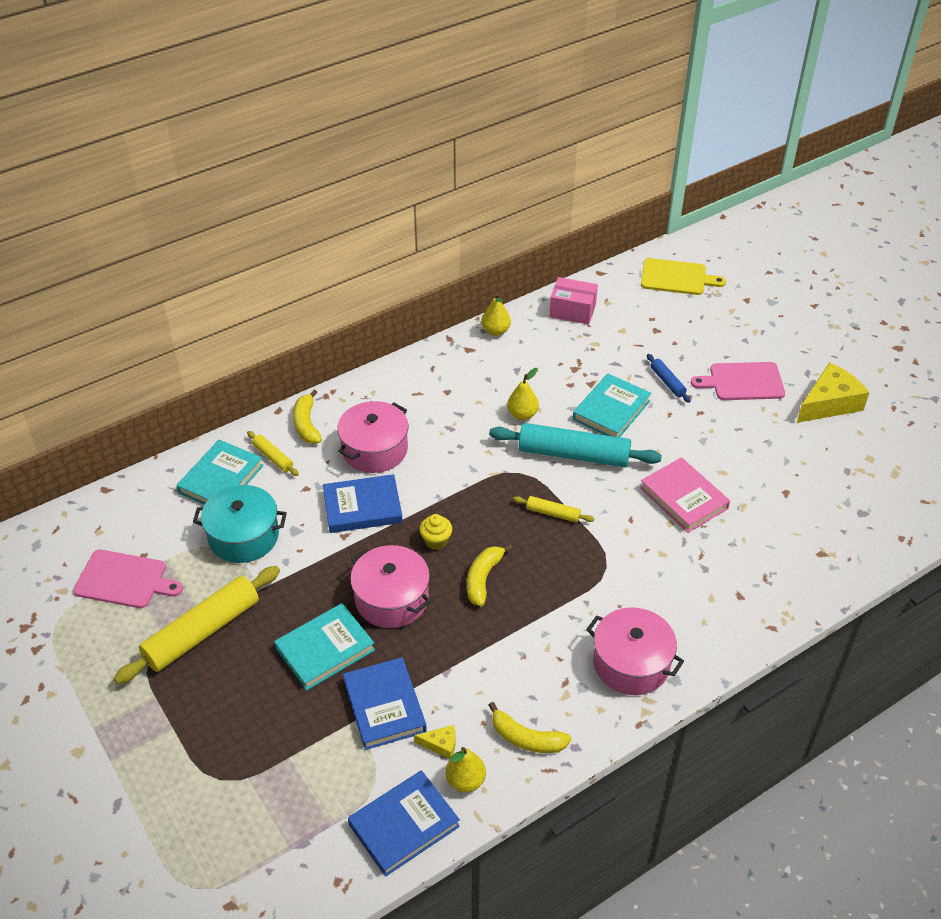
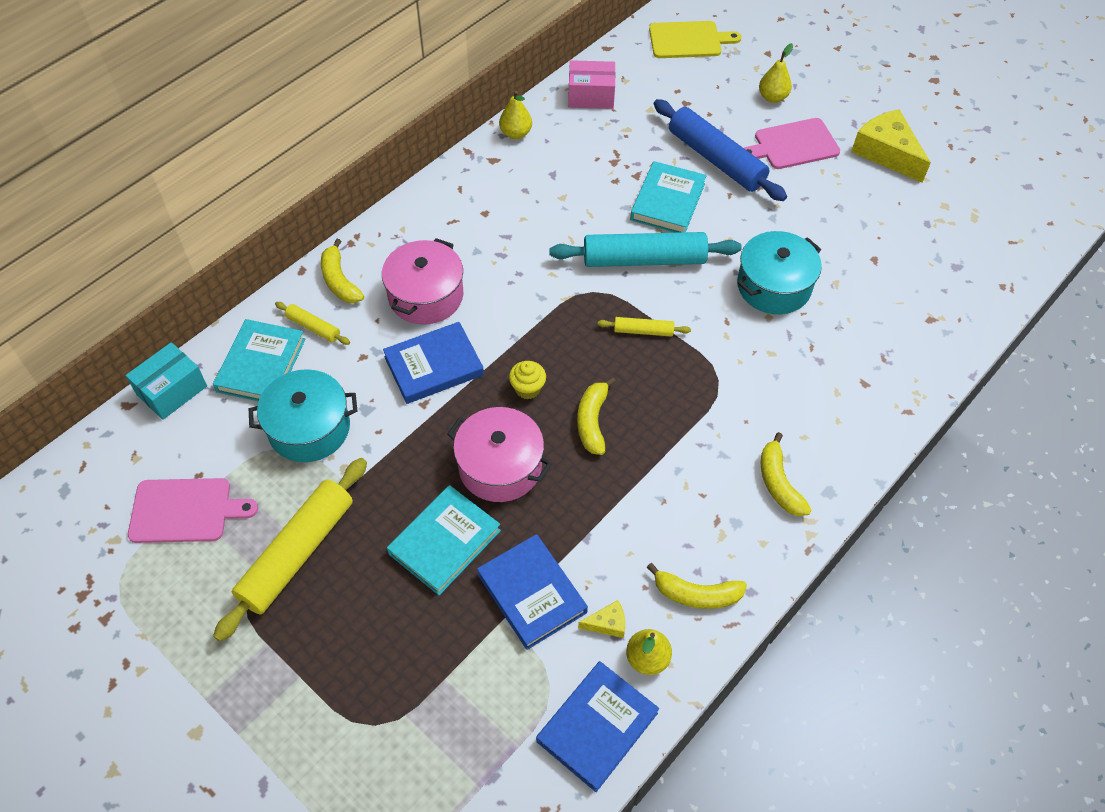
camera: 15 degrees left, 10 degrees up
yellow pear [507,368,539,420] -> yellow pear moved to [759,43,793,103]
pink pot [586,607,684,695] -> yellow banana [761,432,811,516]
pink book [640,457,730,533] -> turquoise pot [737,231,822,314]
blue rolling pin [647,354,691,403] -> blue rolling pin [654,99,787,201], size x2.14
yellow cheese [797,362,869,423] -> yellow cheese turned 75 degrees counterclockwise [851,109,931,183]
none -> turquoise box [125,342,207,420]

